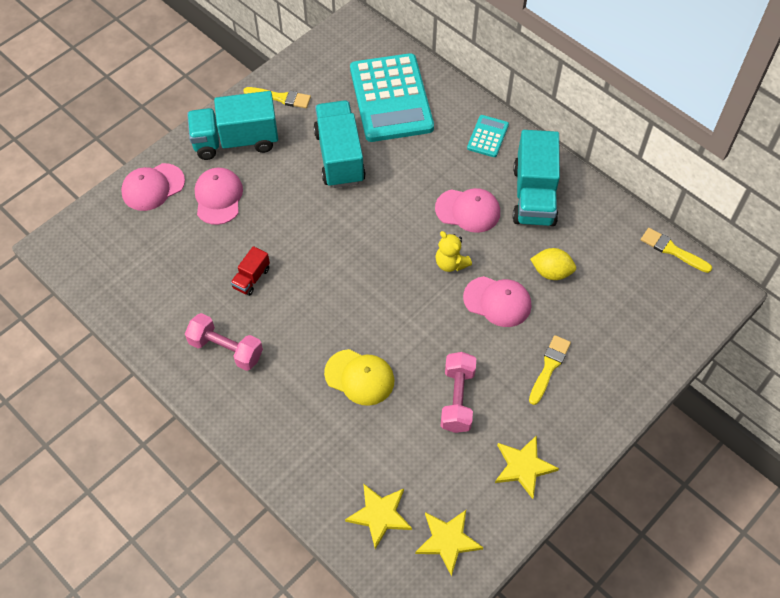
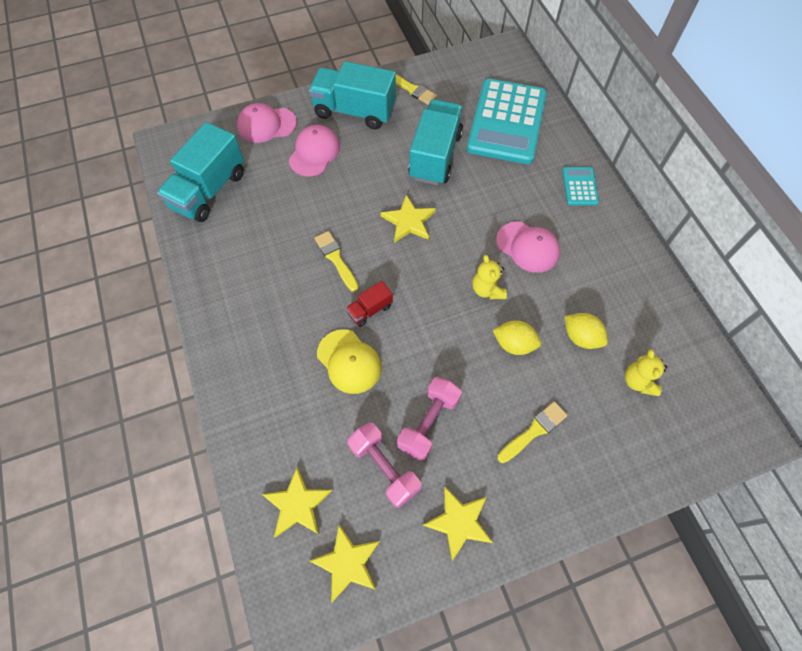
camera: 25 degrees right, 5 degrees up
pink dumbbell [185,313,263,371] -> pink dumbbell moved to [347,422,421,508]
red truck [231,246,270,296] -> red truck moved to [346,281,393,327]
pink cap [463,276,531,327] -> yellow lemon [493,320,541,355]
turquoise calculator [467,115,509,157] -> turquoise calculator turned 45 degrees counterclockwise [562,167,599,205]
turquoise truck [513,130,560,226] -> turquoise truck moved to [157,122,244,222]
yellow brush [641,228,712,273] -> yellow brush moved to [314,231,359,292]
none -> yellow star [380,195,436,243]
none -> yellow teddy bear [625,349,668,396]

